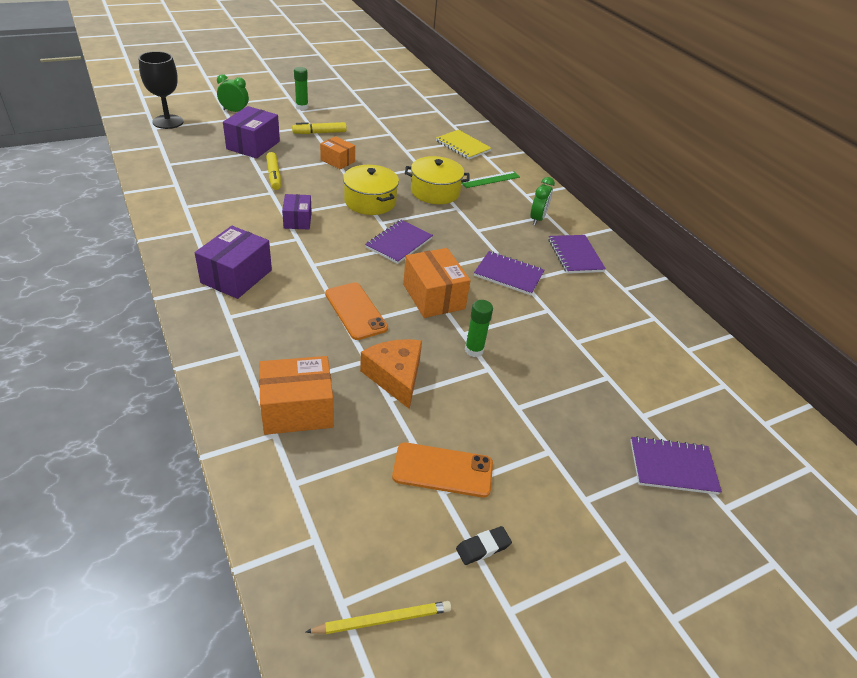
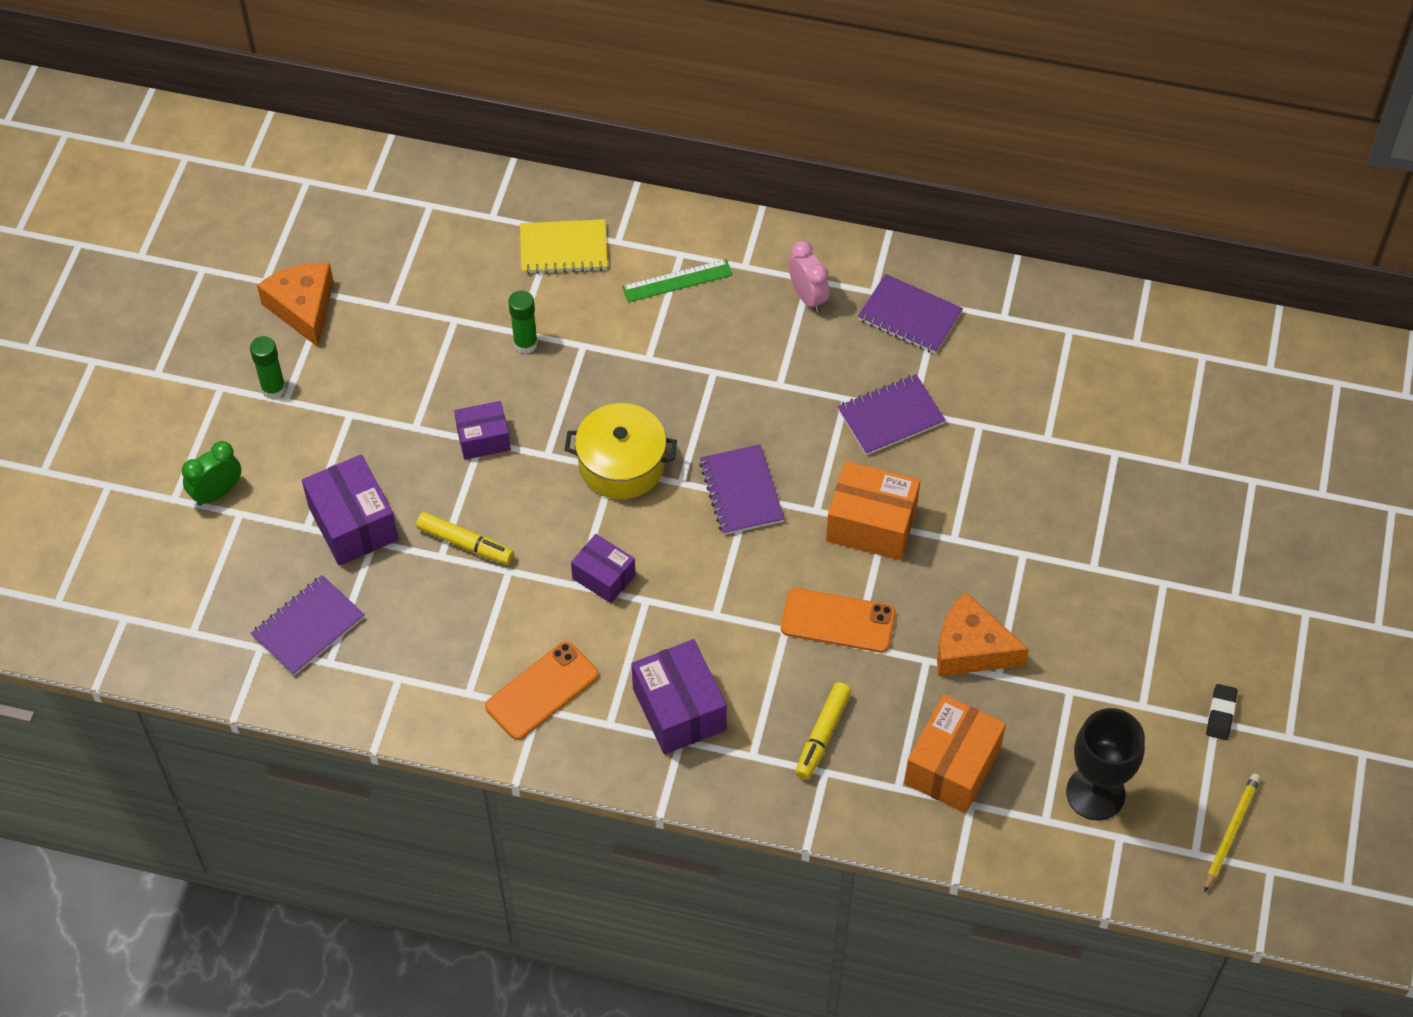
camera: 45 degrees left, 15 degrees up
black goblet [139,51,184,129] -> black goblet moved to [1066,708,1145,820]
yellow marker [292,122,347,134] -> yellow marker moved to [795,682,851,780]
orange box [320,136,355,170] -> purple box [454,401,511,460]
orange phone [392,442,493,497] -> orange phone moved to [485,641,599,740]
yellow pot [405,156,470,204] -> none
green ruler [462,171,520,188] -> green ruler turned 60 degrees clockwise [622,259,733,302]
green glue stick [465,300,493,357] -> green glue stick moved to [508,290,538,354]
green clock [530,177,555,225] -> pink clock [788,241,829,312]
purple notebook [630,436,722,495] -> purple notebook moved to [251,575,365,676]
none -> orange cheese [257,263,334,347]

